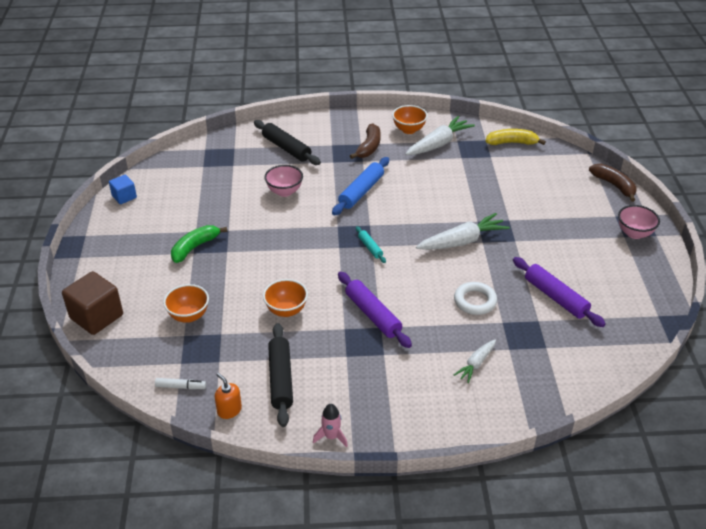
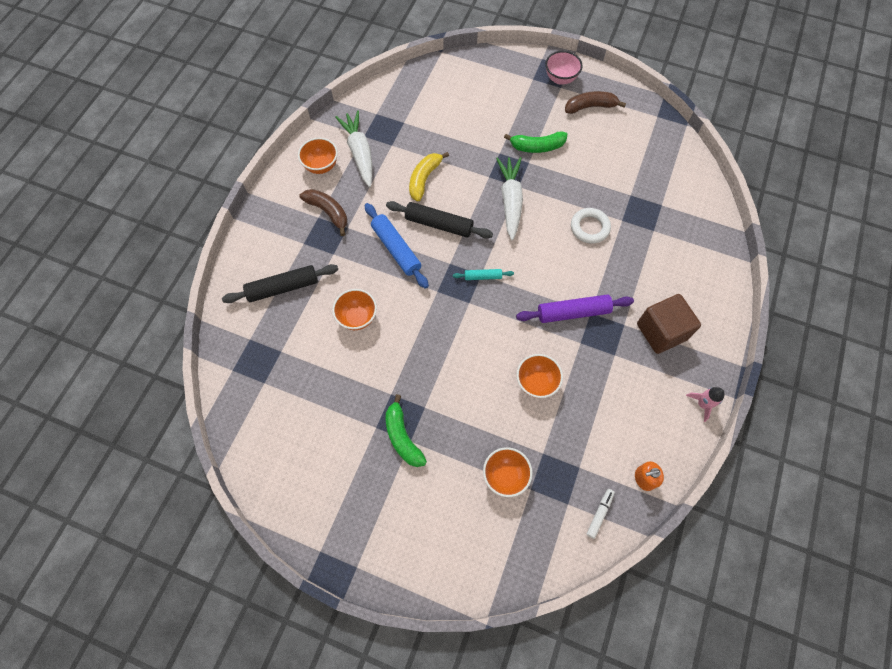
camera: 65 degrees left, 25 degrees up
brown cube [62,271,123,335] -> brown cube moved to [637,294,701,354]
blue cube [109,175,137,204] -> none
pink bowl [264,165,303,197] -> orange bowl [332,289,377,330]
black rolling pin [268,323,293,427] -> black rolling pin moved to [386,201,493,238]
white carrot [454,340,496,383] -> none
yellow banana [486,129,546,145] -> yellow banana moved to [409,152,449,201]
purple rolling pin [513,257,606,327] -> none
brown banana [589,164,636,202] -> brown banana moved to [565,91,626,114]
none -> green banana [504,131,567,153]

